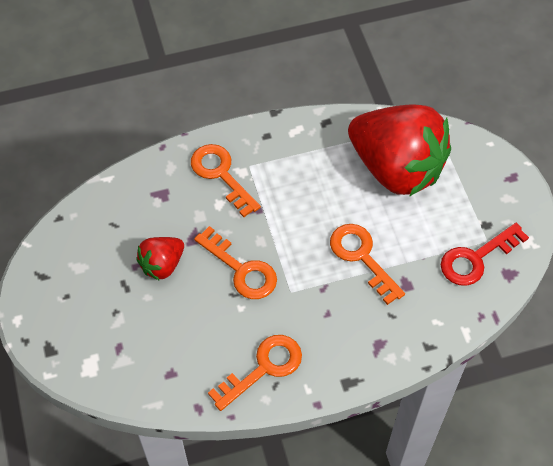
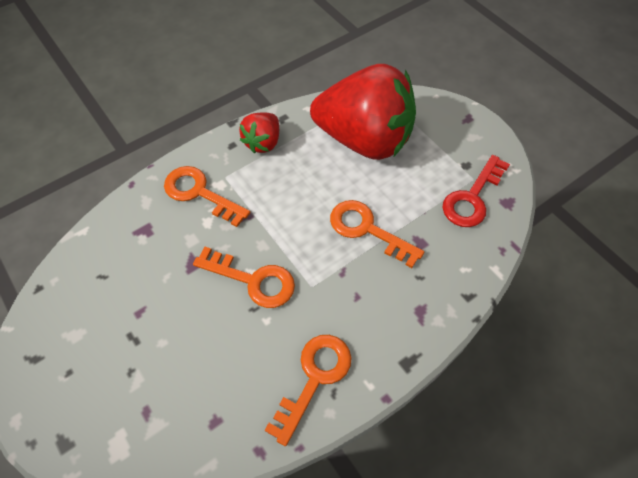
camera: 20 degrees left, 0 degrees up
red strawberry [136,237,184,281] -> red strawberry moved to [239,112,279,153]

